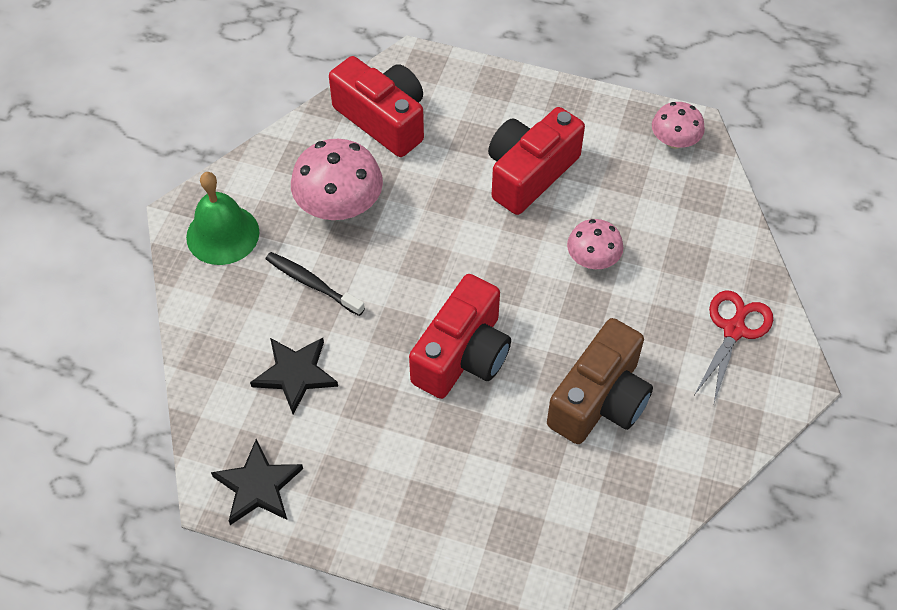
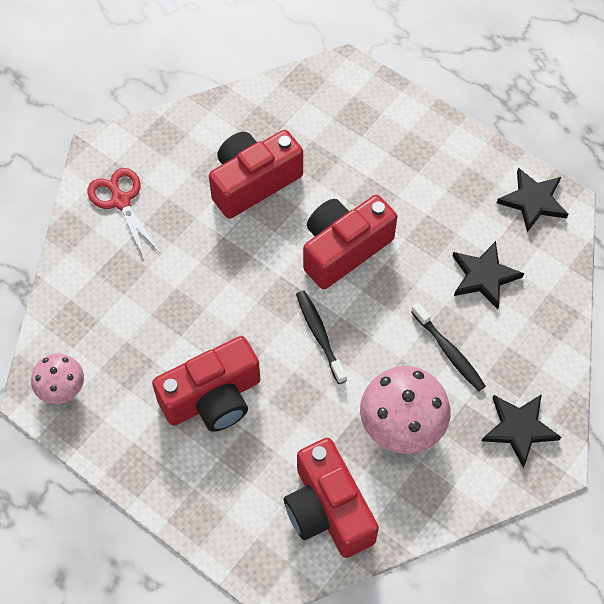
camera: 160 degrees left, 5 degrees up
green bell [186,172,260,265] -> black star [482,394,561,468]
brown camera [547,318,653,444] -> red camera [209,130,303,219]
pink mushroom [567,219,623,269] -> none
red scissors [695,290,773,403] -> red scissors turned 105 degrees clockwise [87,168,161,260]
none -> black toothbrush [296,290,347,384]

